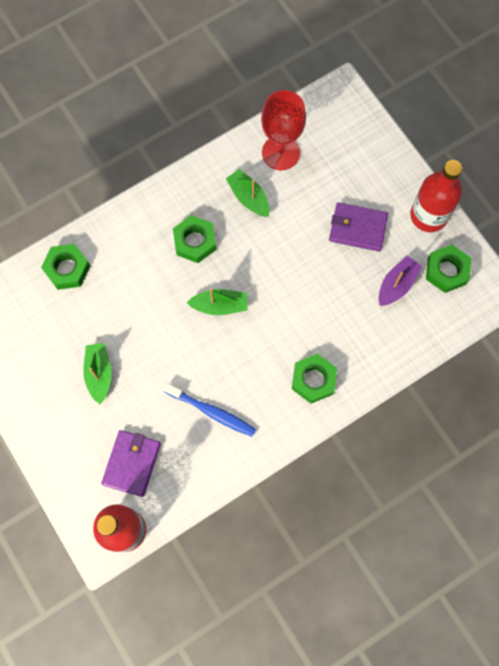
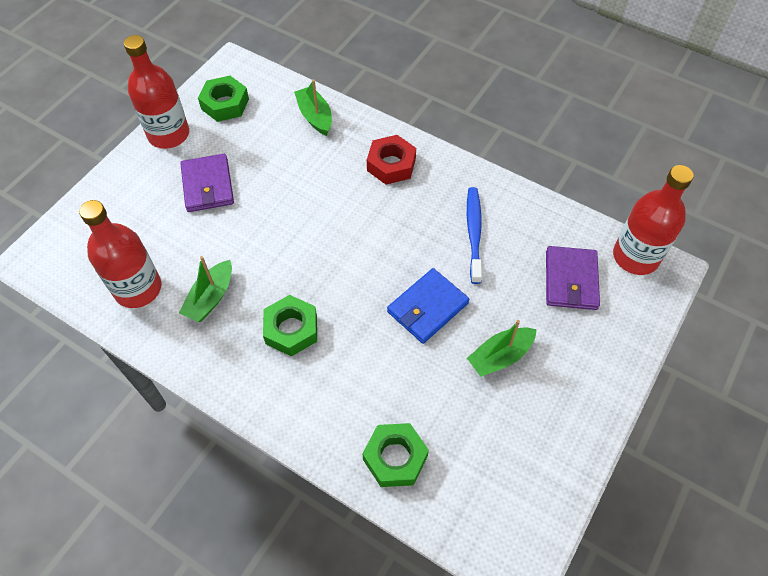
camera: 115 degrees left, 15 degrees down
purple wallet [101,430,161,497] -> purple wallet turned 75 degrees counterclockwise [546,246,600,310]
green boat [187,288,248,315] -> green boat moved to [294,80,332,136]
red goblet [261,90,306,170] -> red bottle [79,200,161,308]
green nut [292,354,337,403] -> red nut [367,135,416,185]
purple boat [379,256,422,306] -> none
none -> blue wallet [387,268,469,344]

